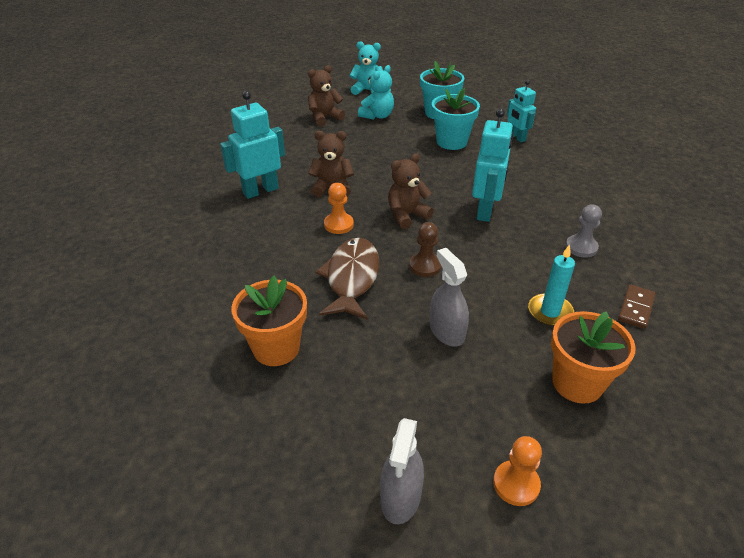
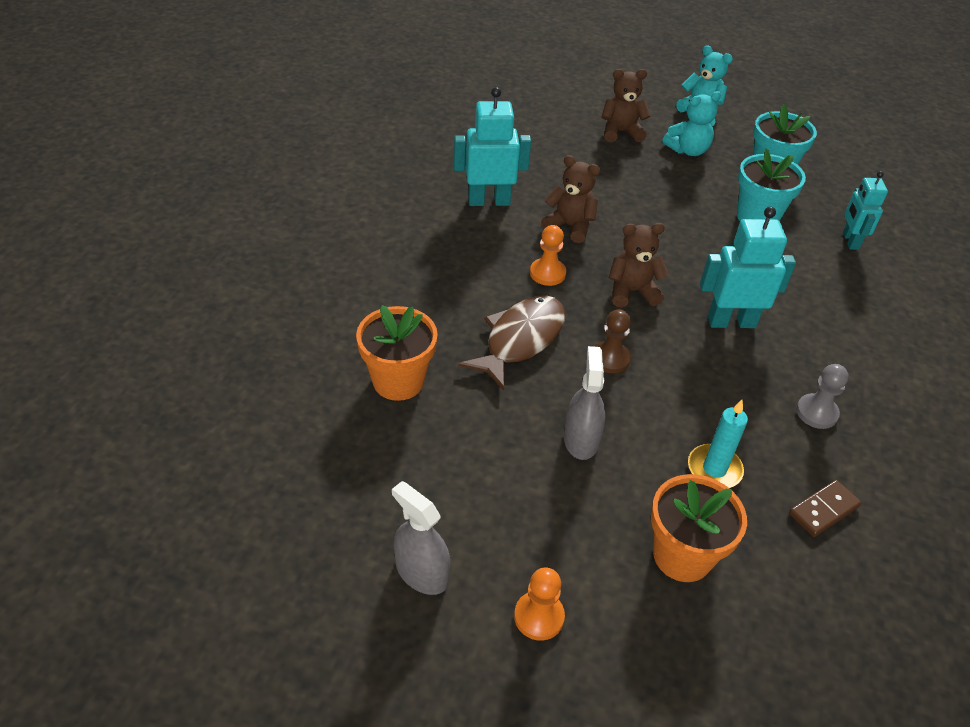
camera: 25 degrees right, 5 degrees up
grey spray bottle [380,418,424,524] -> grey spray bottle turned 90 degrees clockwise [392,481,450,595]
turquoise robot [472,108,513,222] -> turquoise robot turned 135 degrees counterclockwise [700,207,796,328]

